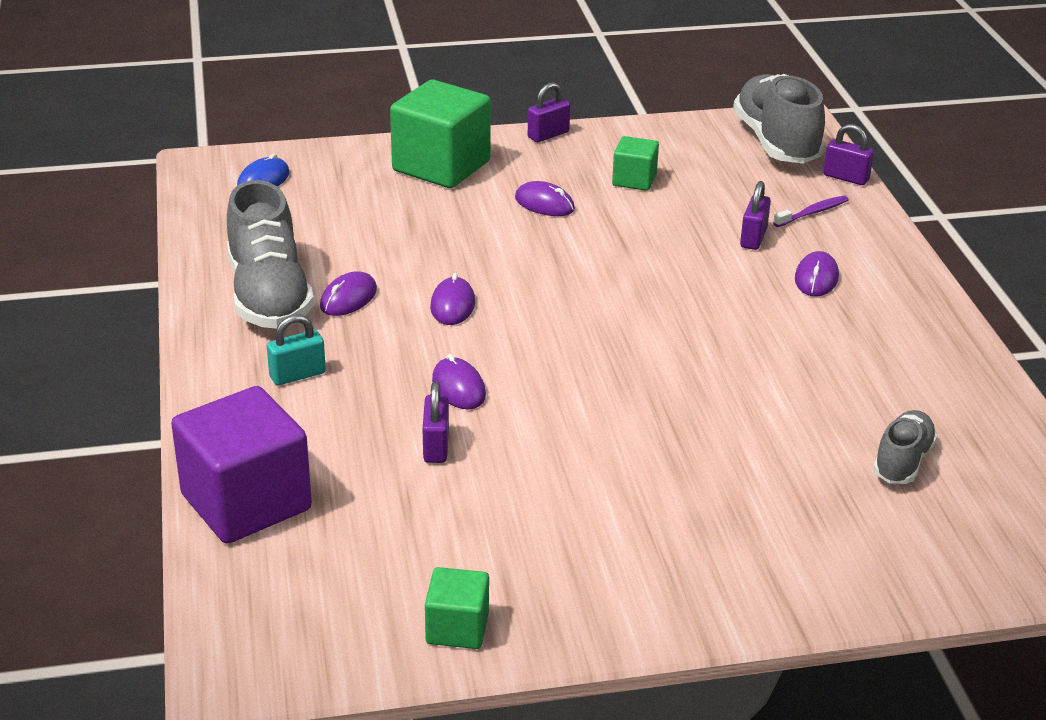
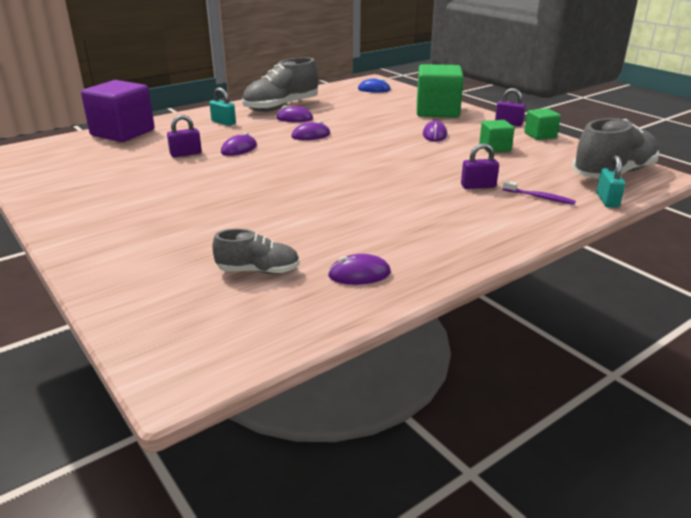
camera: 65 degrees right, 5 degrees down
green cube [425,567,489,649] -> green cube moved to [524,108,561,140]
purple mouse [795,251,839,296] -> purple mouse moved to [328,254,391,285]
purple padlock [823,124,874,185] -> turquoise padlock [596,155,625,208]

